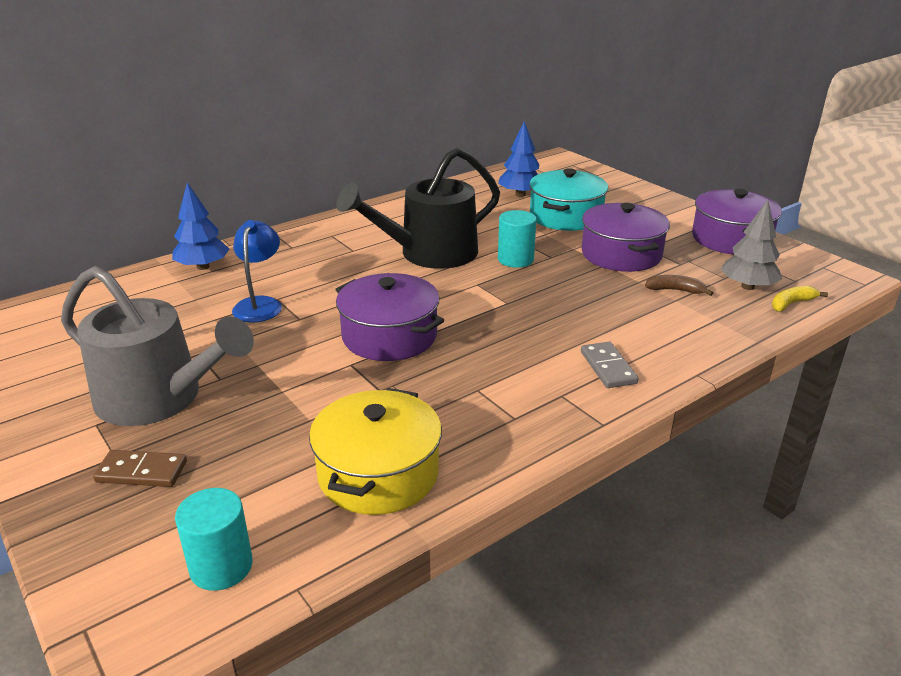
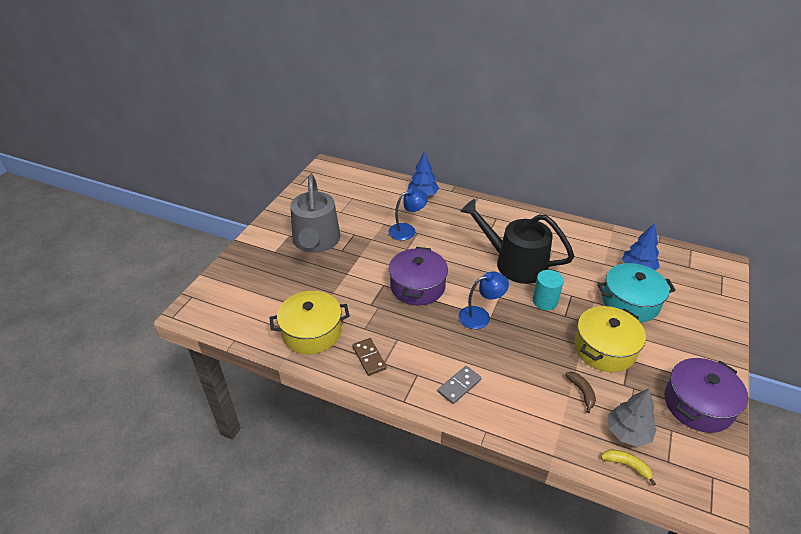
camera: 60 degrees right, 10 degrees up
brown domino [93,450,187,487] -> brown domino moved to [352,338,387,376]
turquoise cylinder [175,488,253,591] -> none
purple pot [582,203,670,272] -> yellow pot [574,306,646,372]
none -> blue lamp [458,272,509,329]

